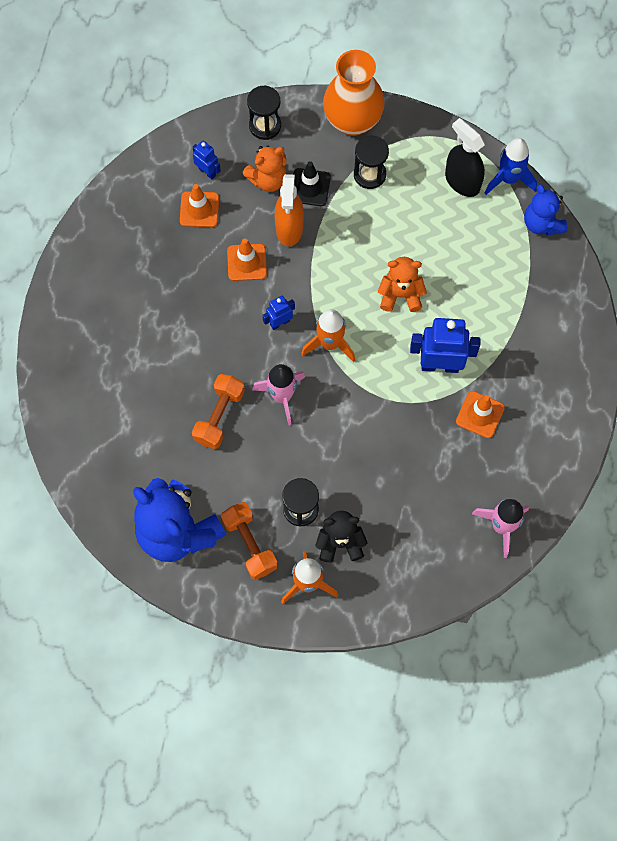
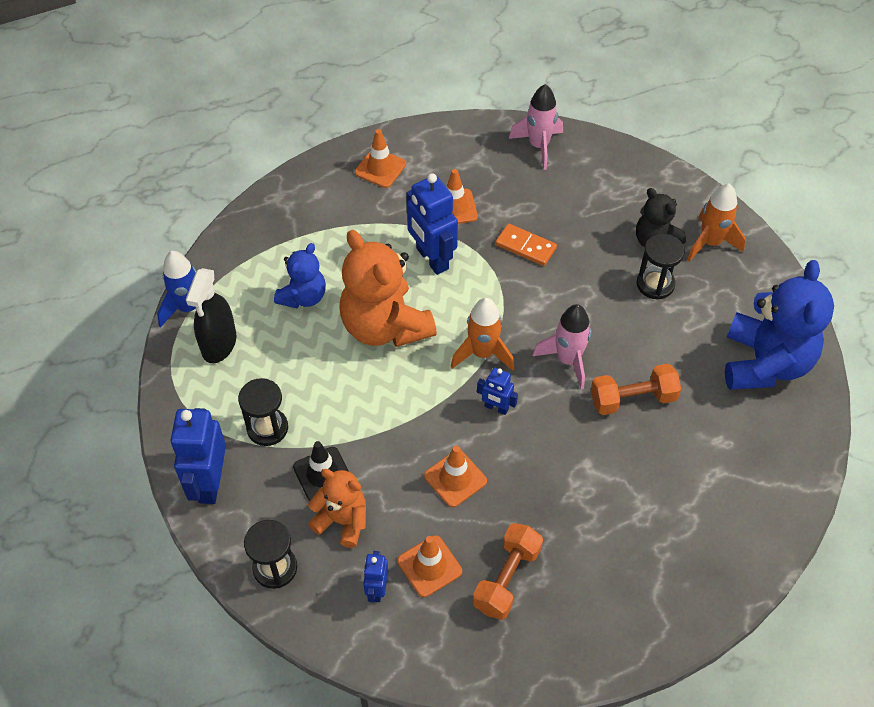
camera: 125 degrees left, 15 degrees down
orange dumbbell [221,502,278,580] -> orange dumbbell moved to [473,523,543,620]
orange spray bottle [275,174,304,247] -> none
orange vase [323,50,385,136] -> blue robot [170,408,226,504]
orange teddy bear [378,257,427,312] -> orange teddy bear [339,230,437,347], size x1.77
blue teddy bear [524,184,568,235] -> blue teddy bear moved to [274,243,326,308]
none -> orange traffic cone [355,129,406,188]
none -> orange domino [495,223,557,266]

